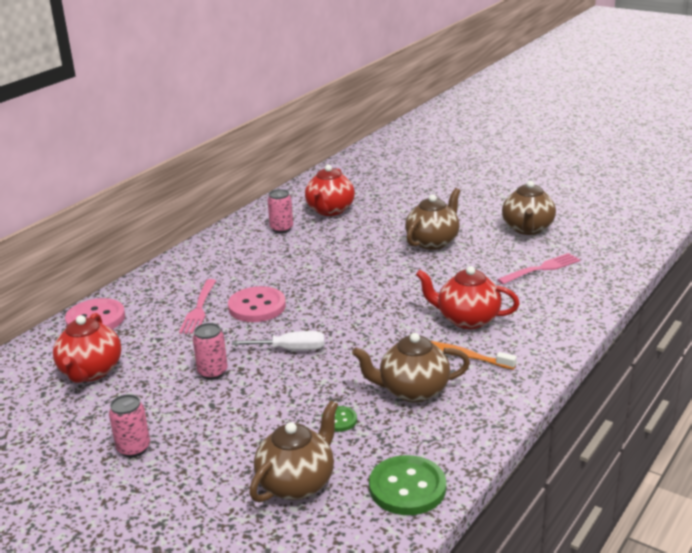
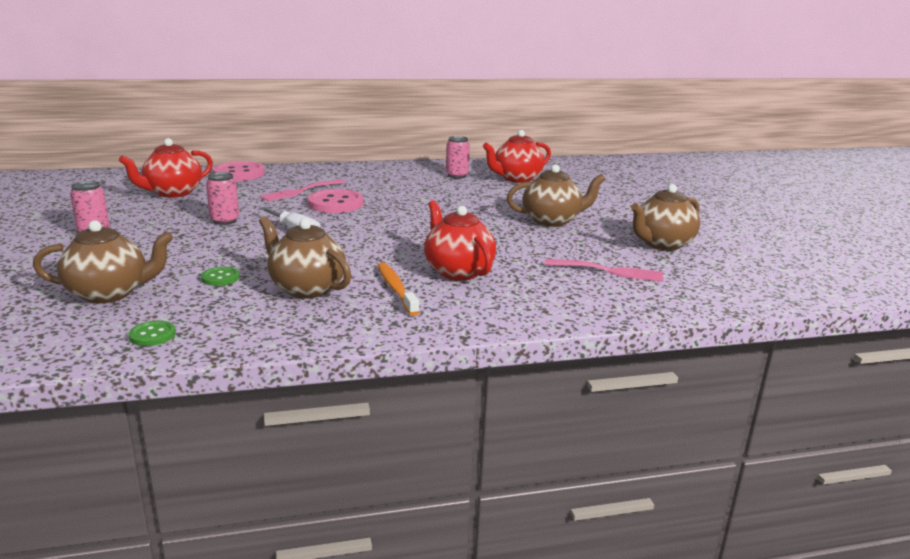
camera: 40 degrees right, 5 degrees down
green button [369,455,446,515] -> green button [129,321,176,346], size x0.51

